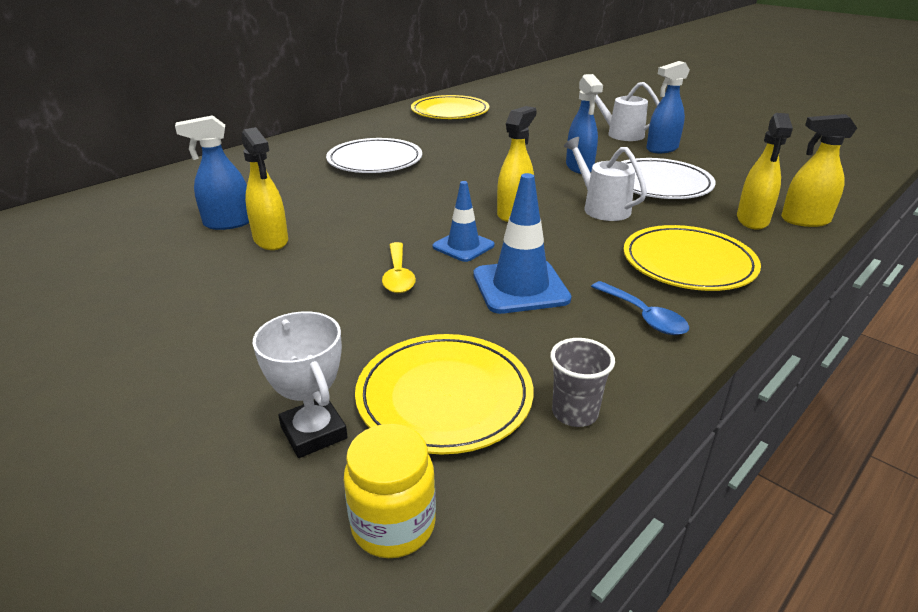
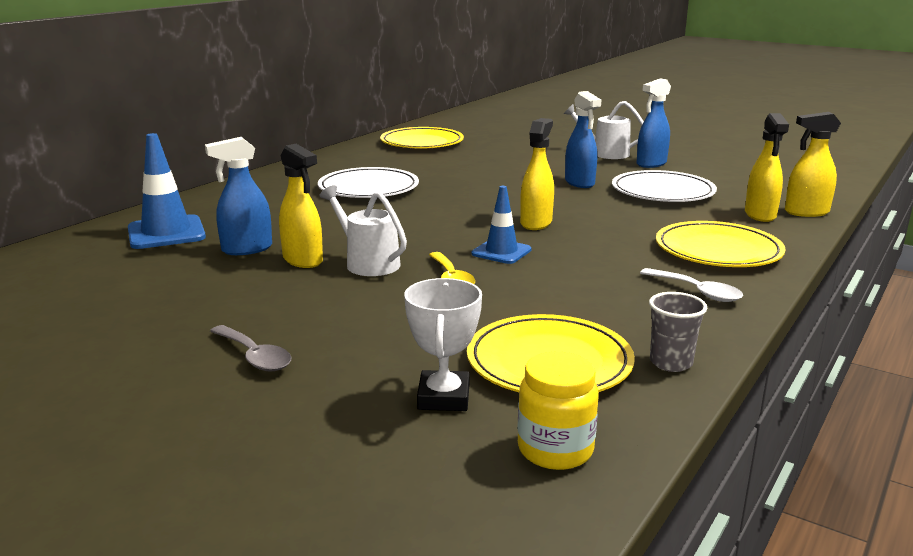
camera: 10 degrees left, 10 degrees down
white trophy [253,311,348,458] -> white trophy turned 45 degrees clockwise [404,278,482,411]
blue traffic cone [473,173,572,314] -> blue traffic cone moved to [128,133,206,249]
white watering can [564,137,647,221] -> white watering can moved to [319,185,407,276]
blue spoon [591,281,689,335] -> white spoon [640,268,743,302]
none -> grey spoon [210,325,291,371]

